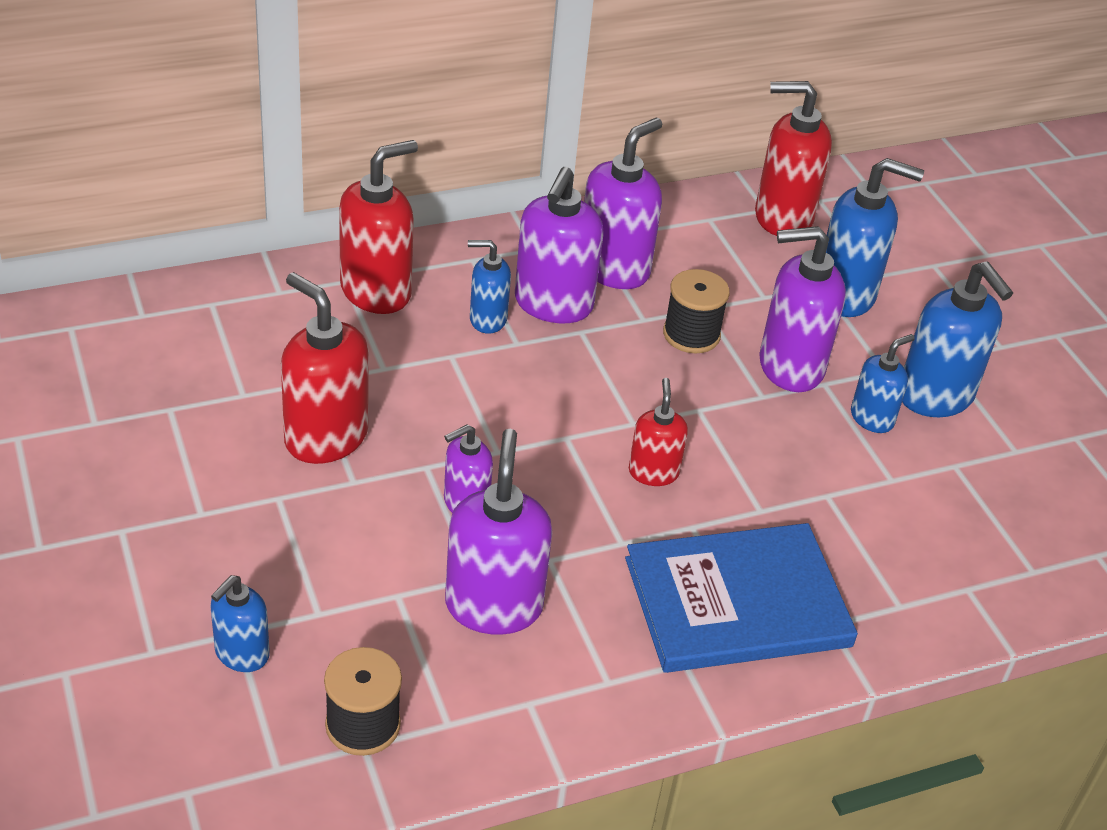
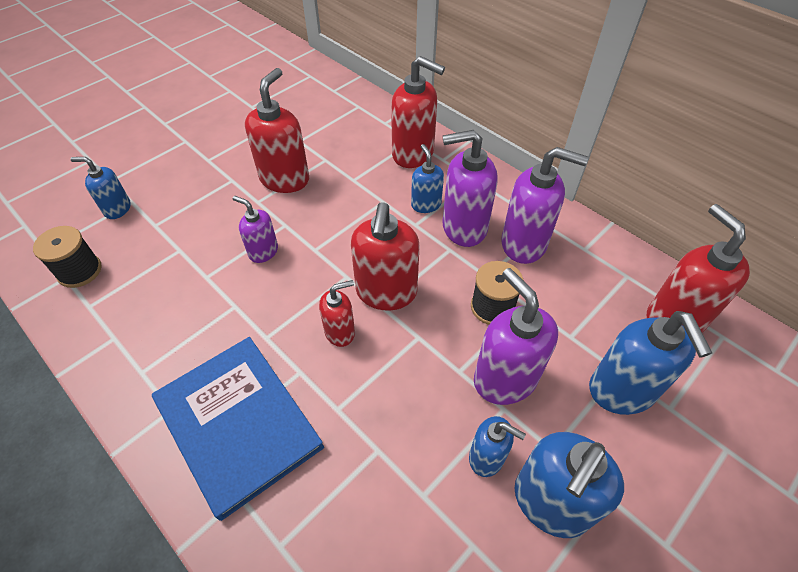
camera: 70 degrees right, 10 degrees up
purple soap dispenser [445,429,552,635] -> none
none -> red soap dispenser [351,202,419,311]

